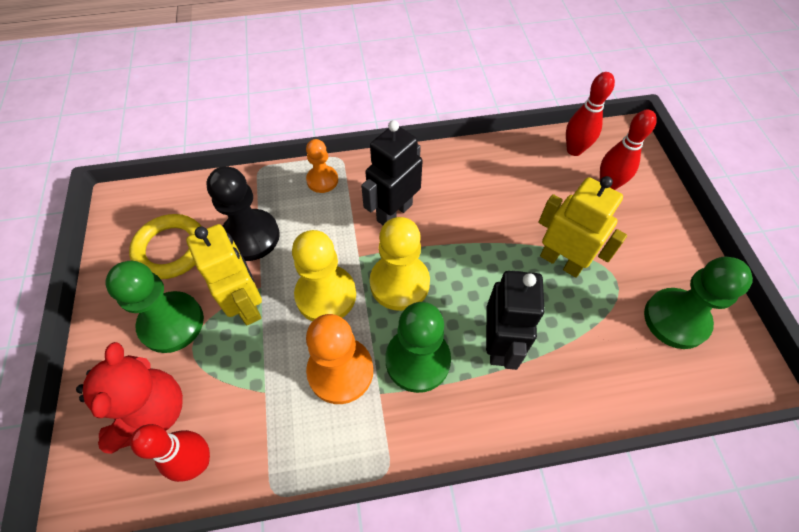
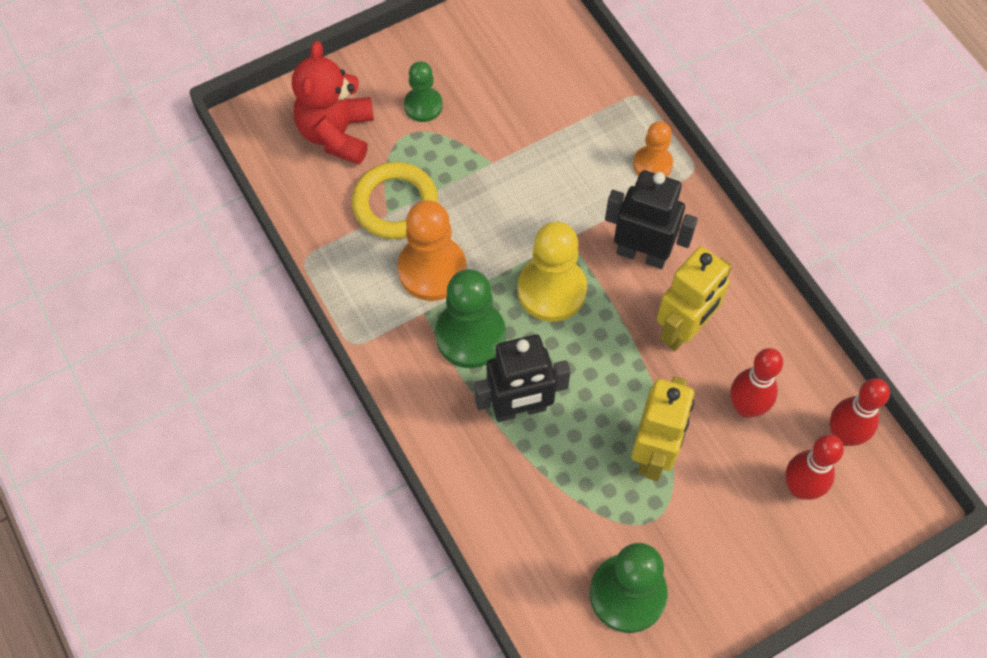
camera: 70 degrees right, 5 degrees up
red teddy bear [76,342,183,454] -> red teddy bear turned 120 degrees clockwise [292,41,374,165]
green pawn [105,261,204,353] -> green pawn [404,61,443,122], size x0.60
yellow ring [129,214,202,279] -> yellow ring moved to [352,162,438,239]
red bowling pin [130,424,210,482] -> red bowling pin moved to [731,348,783,418]
yellow robot [186,224,262,325] -> yellow robot moved to [657,246,732,351]
black pawn [207,166,280,261] -> none
yellow pawn [292,230,356,321] -> none

